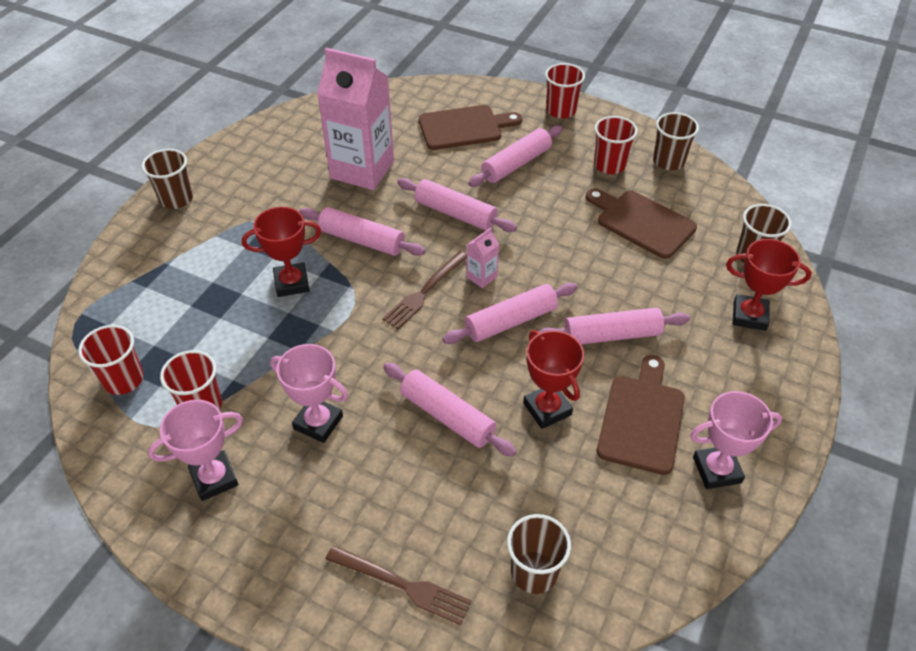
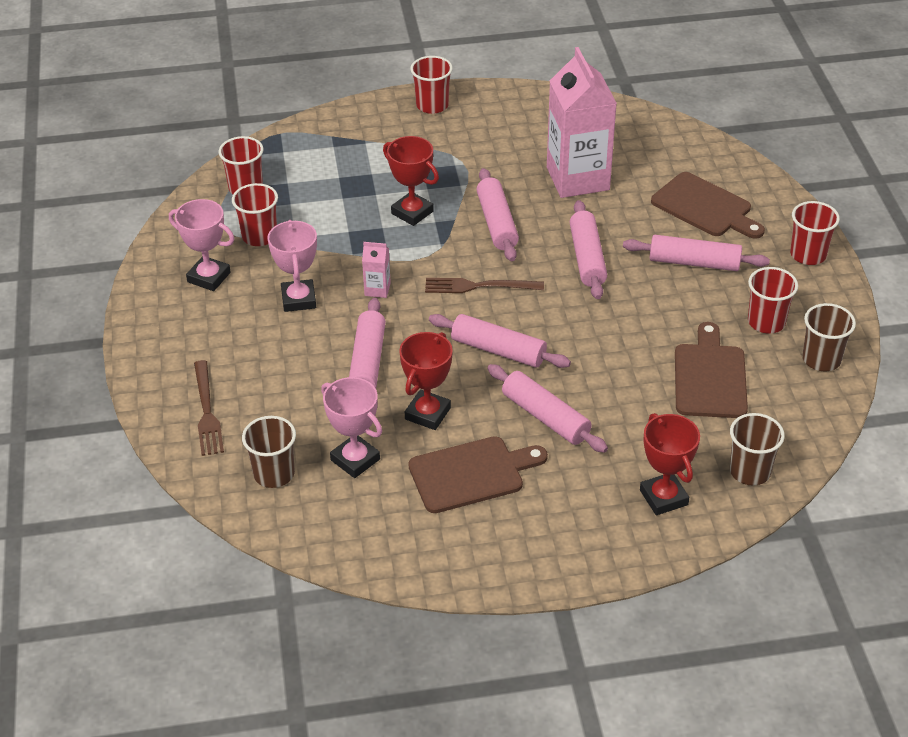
camera: 55 degrees right, 5 degrees down
brown cup [142,149,193,209] -> red cup [410,56,453,114]
pink carton [466,228,499,288] -> pink carton moved to [362,242,391,298]
pink trophy [690,391,782,489] -> pink trophy moved to [321,377,382,478]

